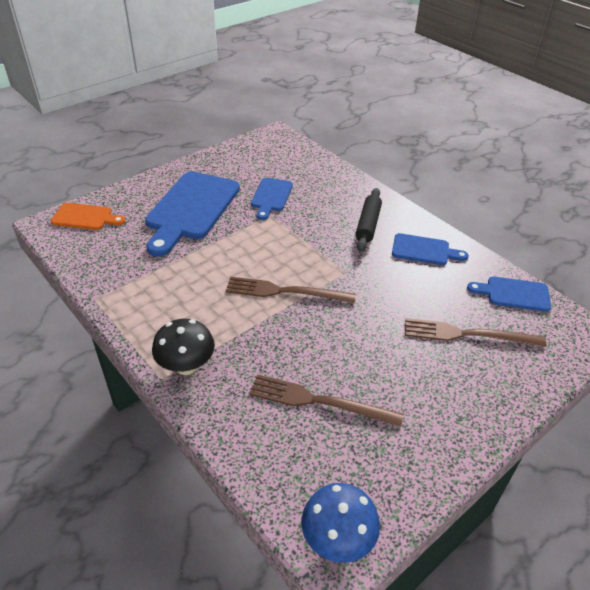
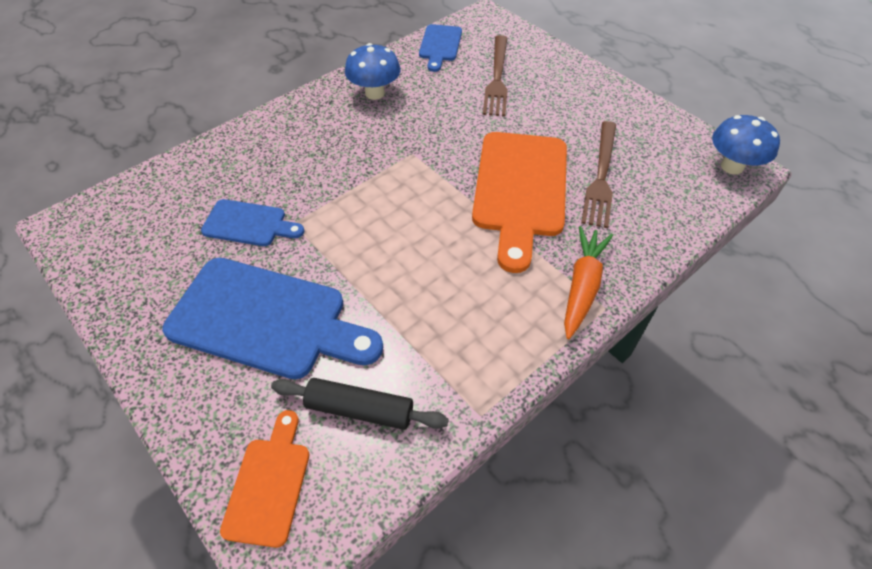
camera: 90 degrees left, 10 degrees up
black mushroom [152,319,215,375] -> orange carrot [564,226,613,339]
brown fork [226,277,356,303] -> none
black rolling pin [355,188,382,252] -> black rolling pin moved to [271,378,449,430]
blue cutting board [392,233,469,265] -> blue mushroom [345,43,401,100]
none -> orange cutting board [472,132,567,273]

